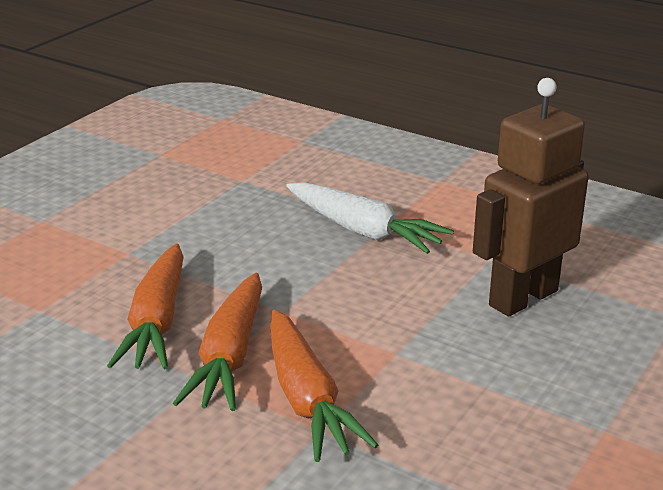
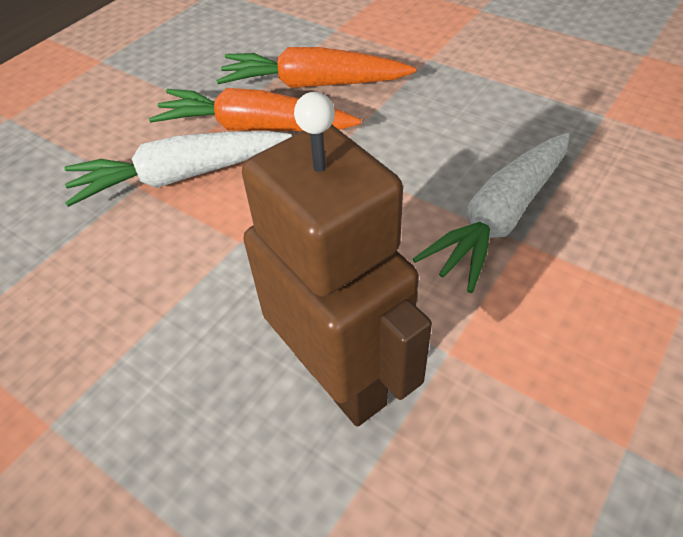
camera: 95 degrees right, 20 degrees up
orange carrot [270,310,378,462] -> white carrot [64,131,292,207]

